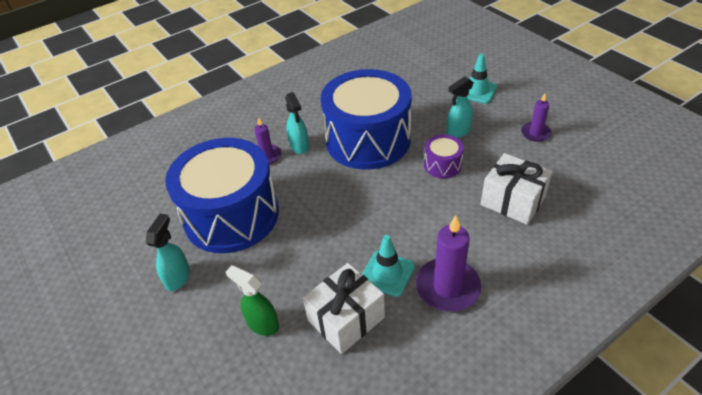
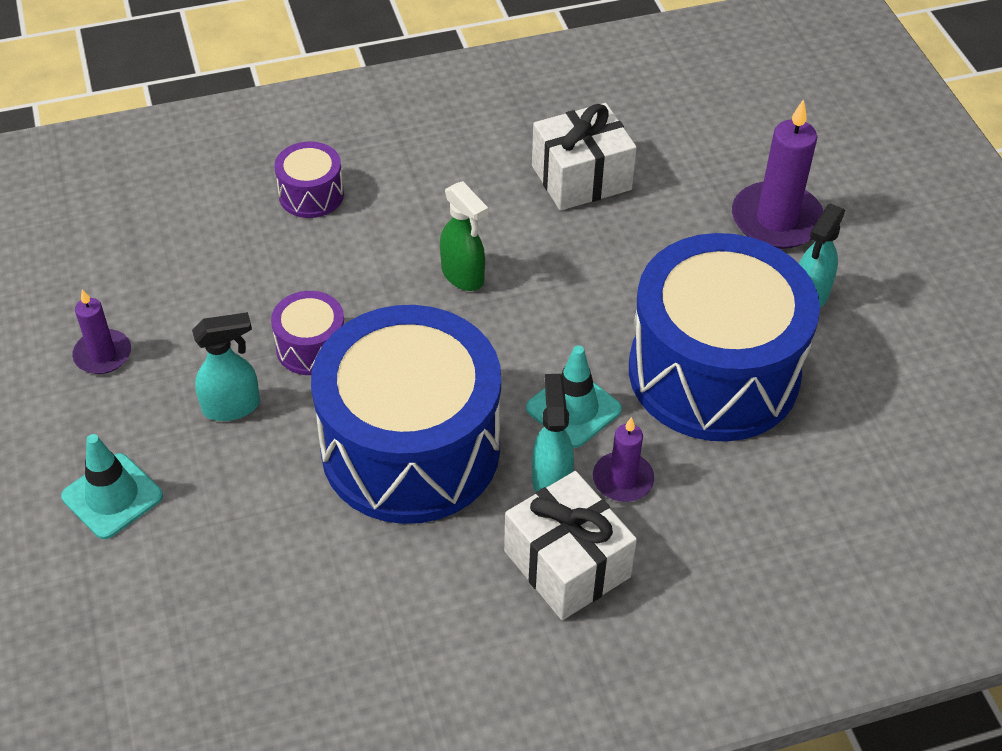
camera: 165 degrees left, 5 degrees up
green spray bottle [226,265,279,336] -> green spray bottle moved to [440,181,488,291]
turquoise traffic cone [362,235,415,297] -> turquoise traffic cone moved to [526,345,622,448]
purple candle [416,215,481,312] -> purple candle moved to [732,99,823,249]
white gift [481,153,553,225] -> white gift moved to [504,471,637,620]
none -> purple drum [274,141,344,218]

